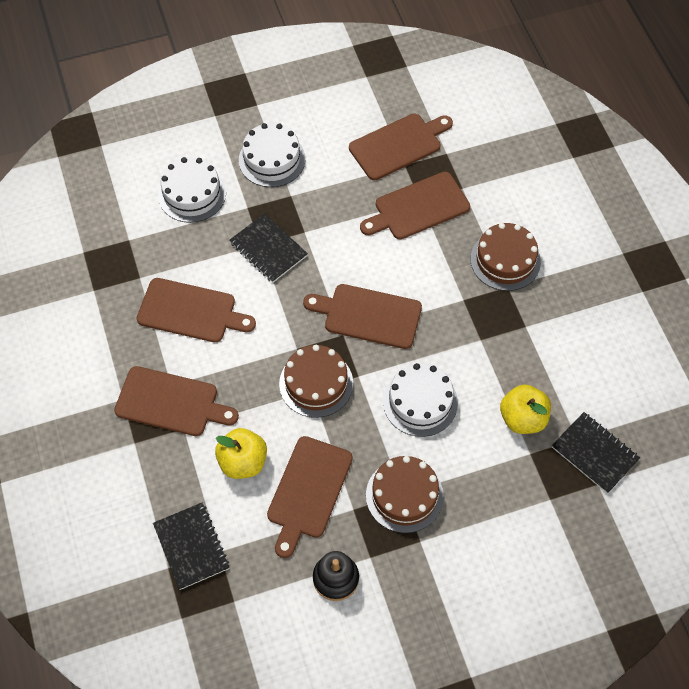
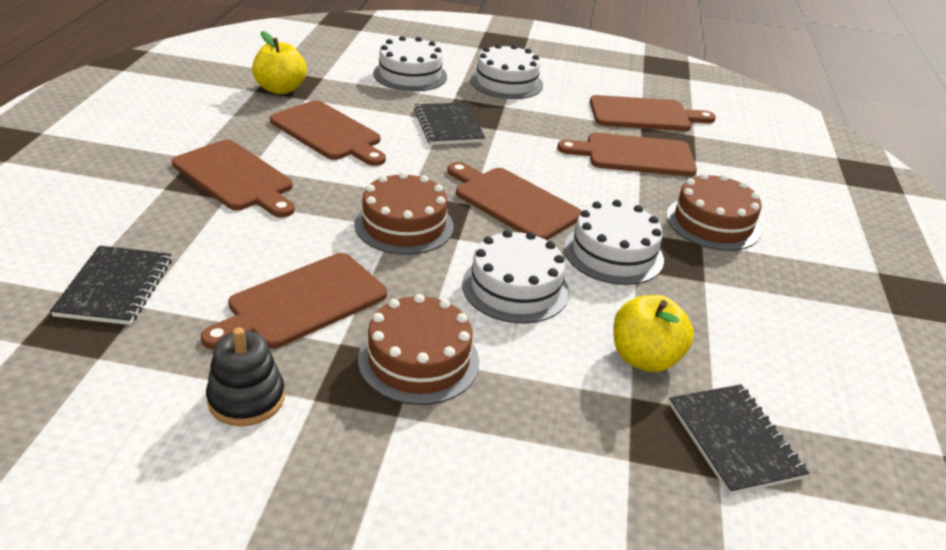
camera: 25 degrees right, 25 degrees down
yellow apple [215,428,267,479] -> yellow apple moved to [252,31,307,94]
none -> white cake [564,200,664,285]

